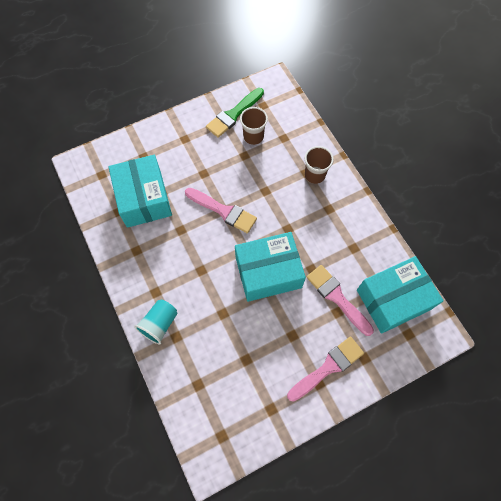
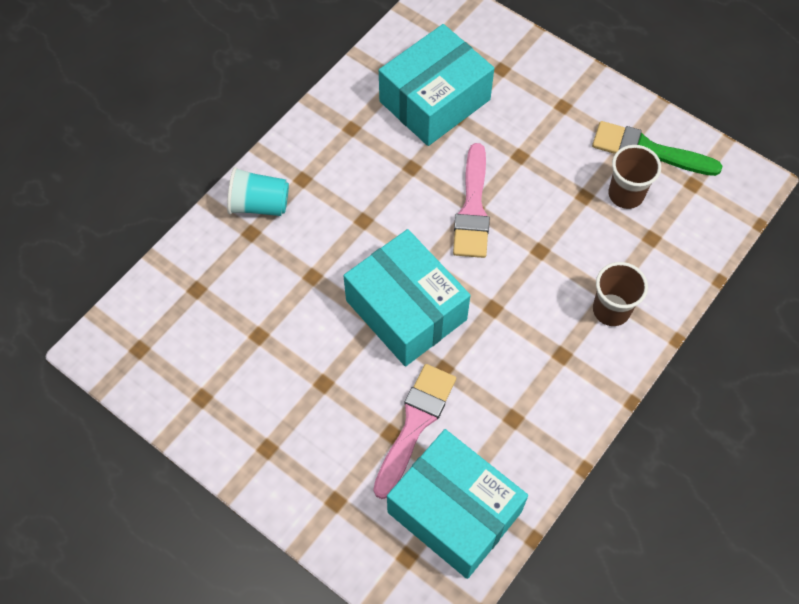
camera: 65 degrees right, 5 degrees down
pink brush [287,336,364,402] -> none

